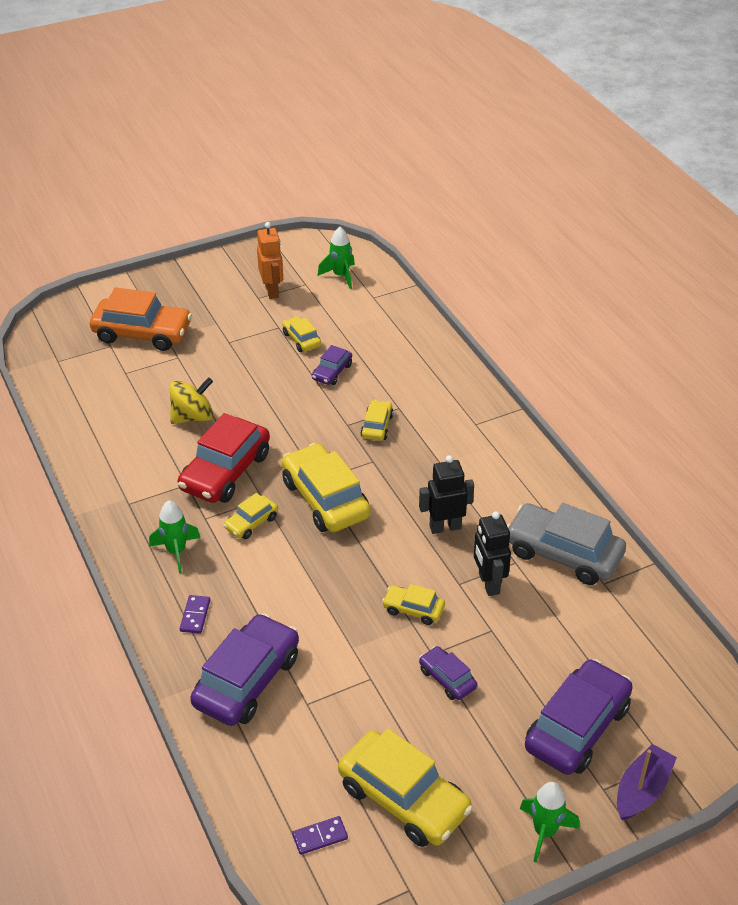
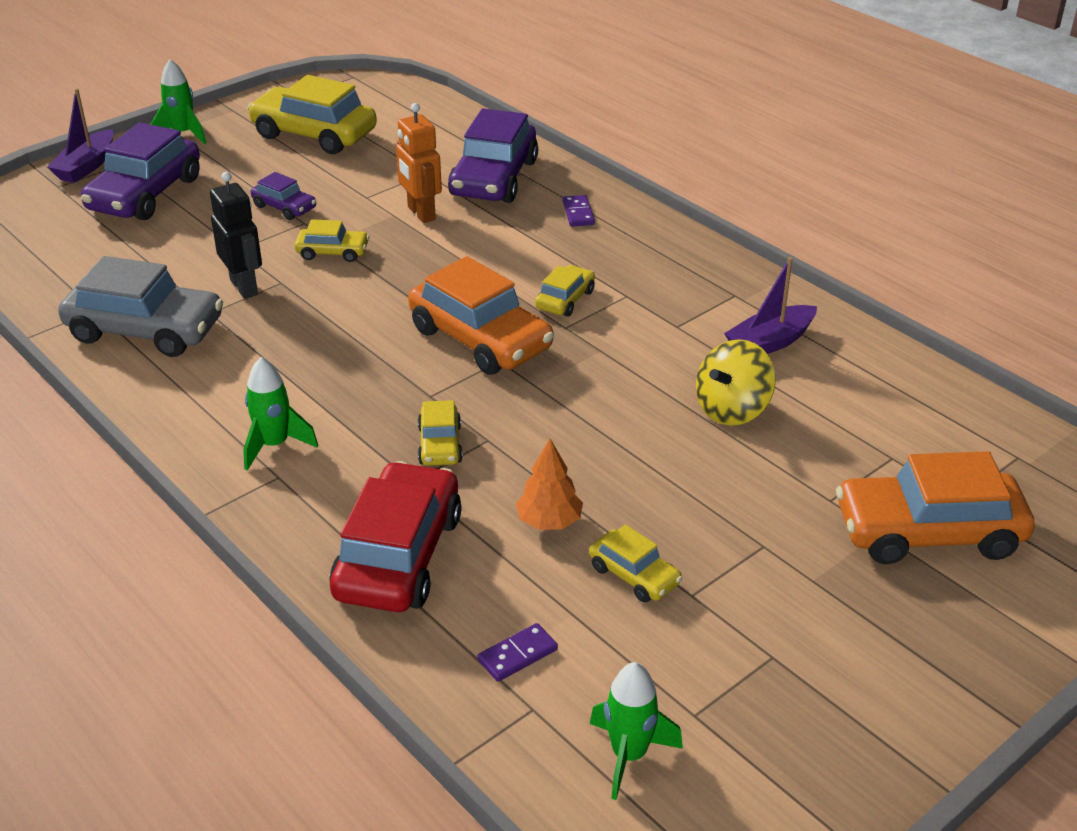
camera: 165 degrees right, 5 degrees down
green rocket [149,500,200,574] -> green rocket moved to [243,357,318,471]
red car [178,413,270,503] -> red car moved to [330,461,462,612]
orange robot [257,222,283,299] -> orange robot moved to [396,103,442,223]
yellow car [282,443,371,532] -> orange car [408,256,554,375]
purple domino [292,816,348,855] -> purple domino moved to [478,623,558,682]
purple car [312,345,352,385] -> orange tree [516,439,583,530]
black robot [419,455,474,534] -> none
none -> purple boat [724,257,817,354]

